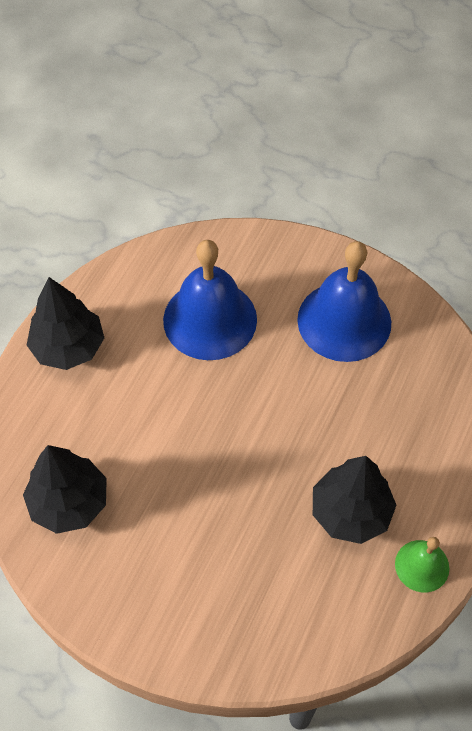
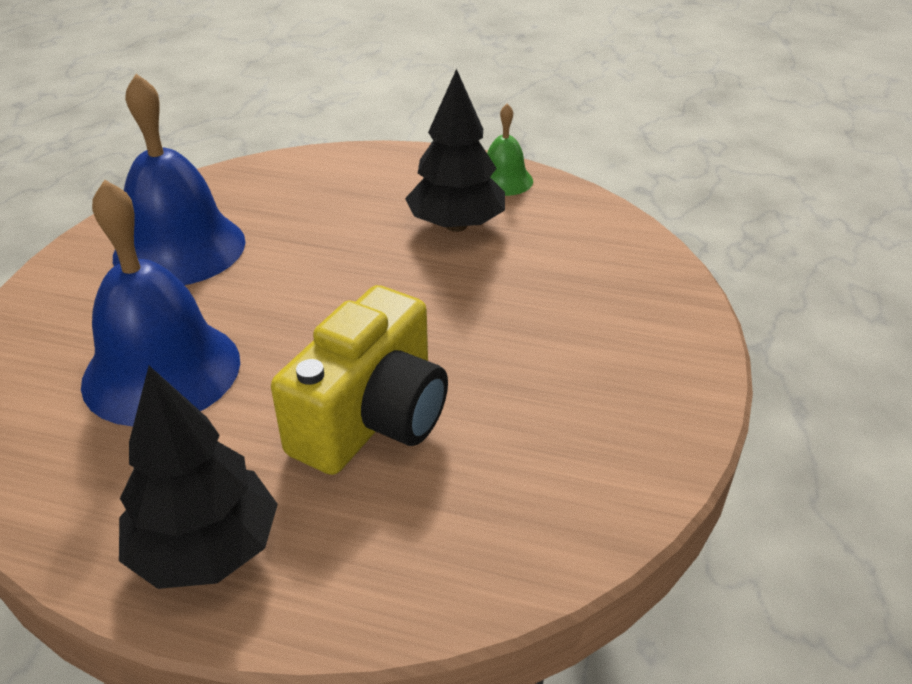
camera: 100 degrees left, 20 degrees down
black tree [23,445,107,534] -> none
none -> yellow camera [271,285,448,475]

